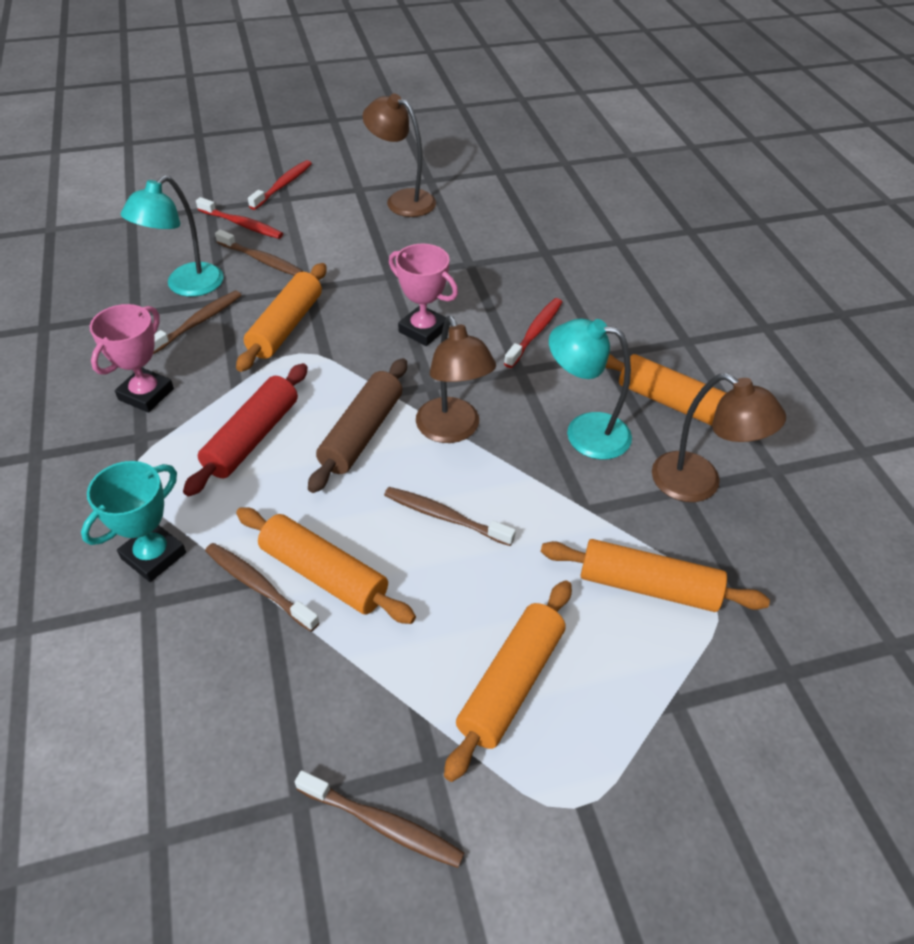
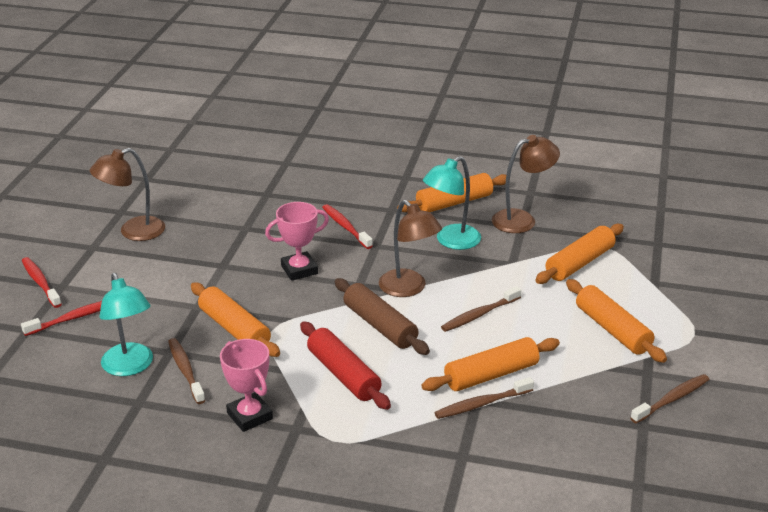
camera: 60 degrees left, 15 degrees down
turquoise trophy [81,461,186,582] -> none
brown toothbrush [215,230,304,276] -> none
brown lamp [416,316,496,443] -> brown lamp turned 45 degrees clockwise [379,200,442,297]

